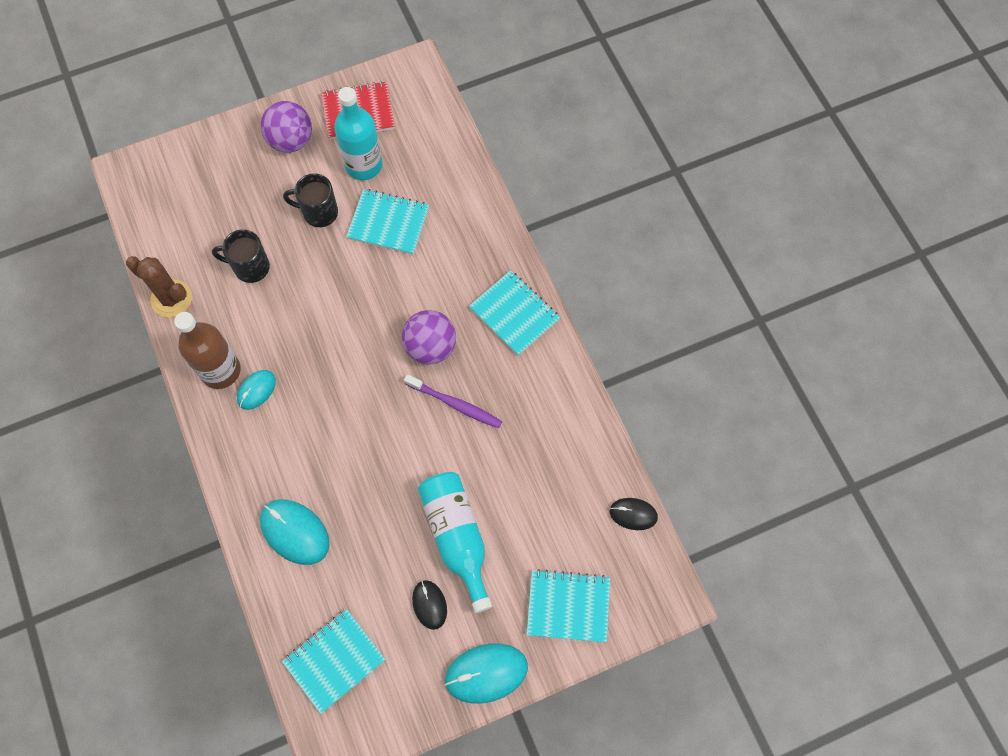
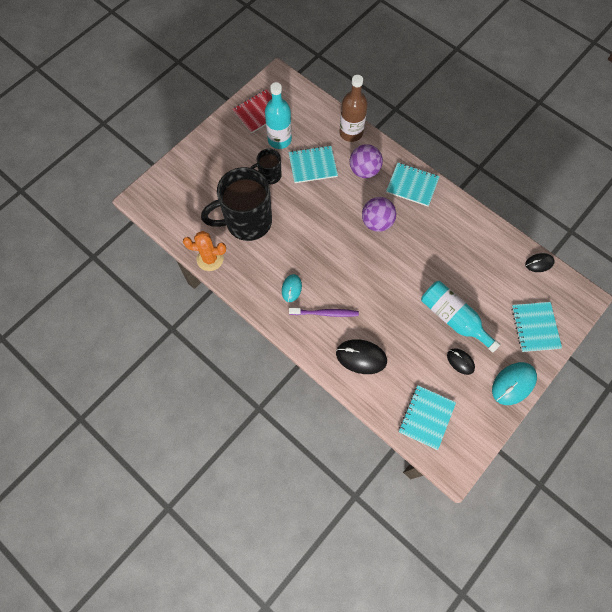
camera: 25 degrees left, 0 degrees up
brown cactus [126,256,192,317] -> orange cactus [183,231,226,271]
brown bottle [174,312,241,389] -> brown bottle moved to [339,75,368,142]
black mug [212,229,270,283] -> black mug [201,167,272,241], size x2.00
purple ball [260,101,312,153] -> purple ball moved to [350,144,383,178]
turquoise mouse [260,499,330,565] -> black mouse [336,339,387,374]
purple toothbrush [404,374,502,428] -> purple toothbrush moved to [289,308,359,317]
turquoise notebook [527,569,610,642] -> turquoise notebook turned 75 degrees counterclockwise [511,302,562,352]

